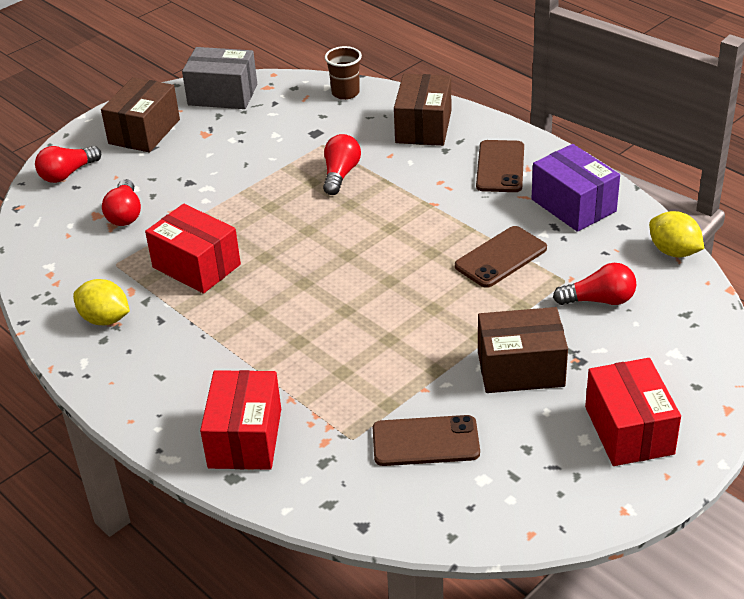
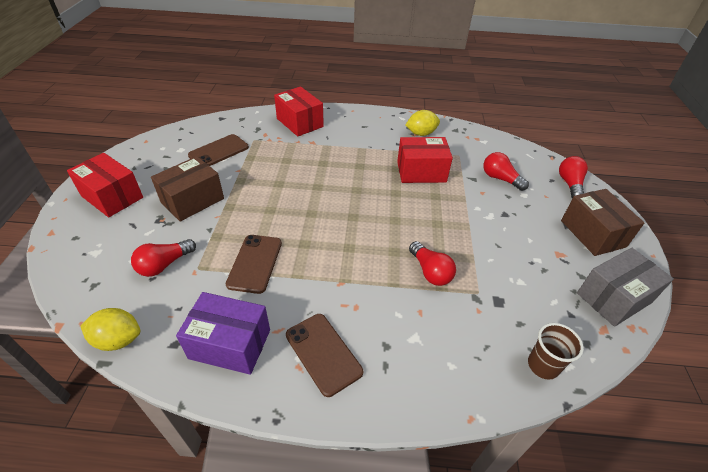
camera: 135 degrees right, 5 degrees up
brown box [394,74,451,146] -> none

